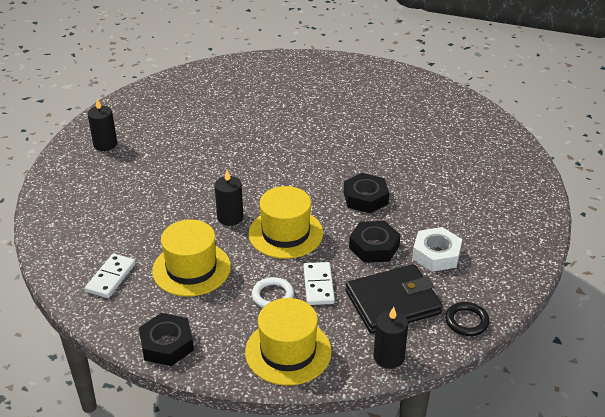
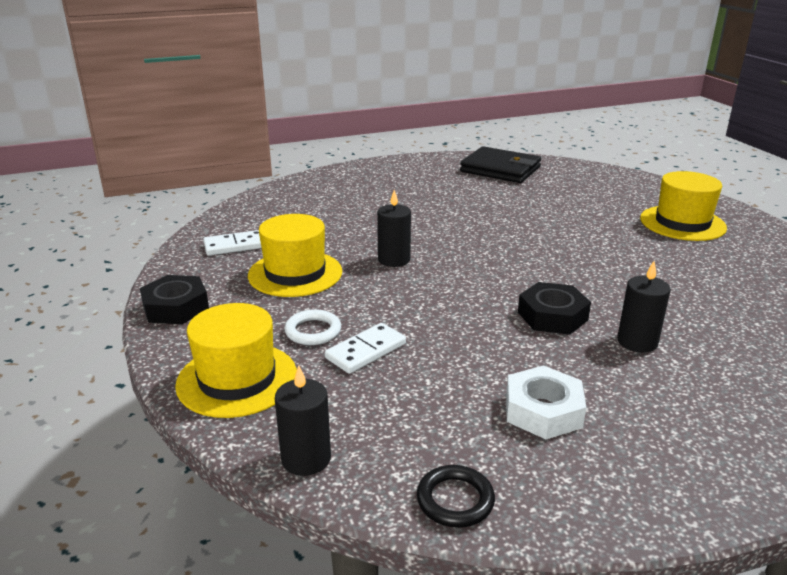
camera: 50 degrees right, 10 degrees down
black candle [88,98,117,151] -> black candle moved to [617,261,671,353]
yellow hat [248,186,323,259] -> yellow hat moved to [640,171,727,241]
black wallet [346,264,443,334] -> black wallet moved to [460,146,541,183]
black nut [349,221,400,263] -> none

